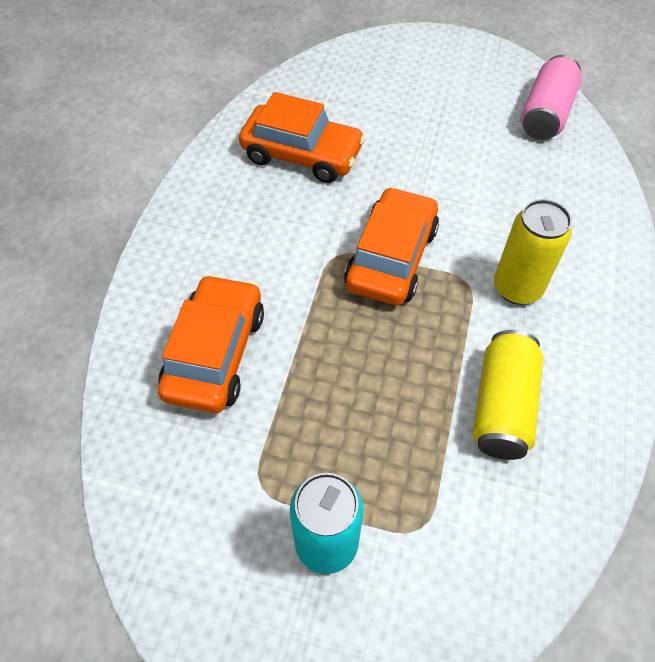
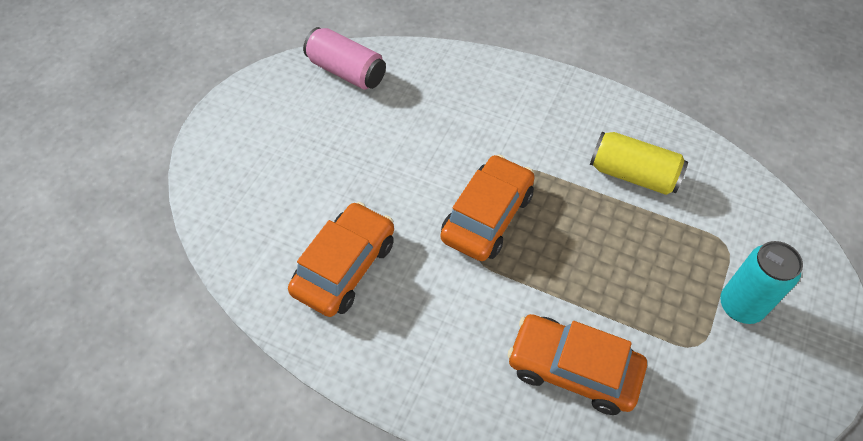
camera: 80 degrees left, 0 degrees up
orange car [344,187,439,305] -> orange car turned 90 degrees clockwise [441,155,535,261]
yellow can [494,199,572,305] -> none

